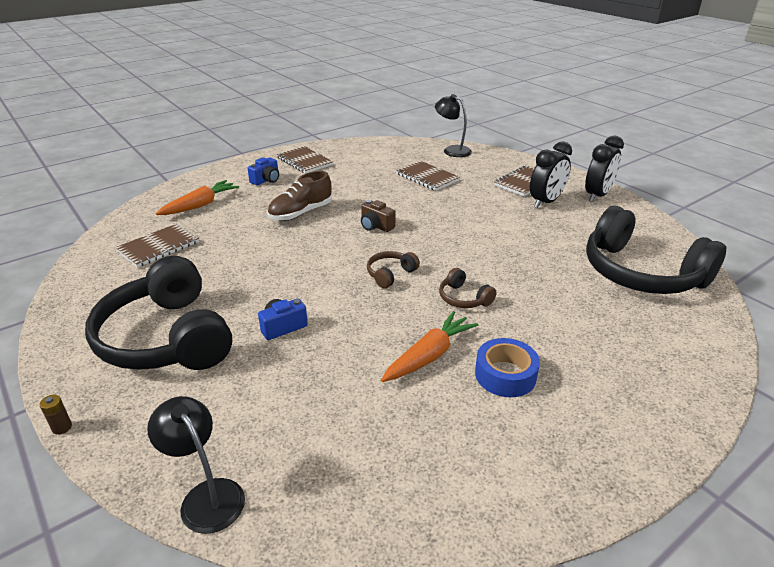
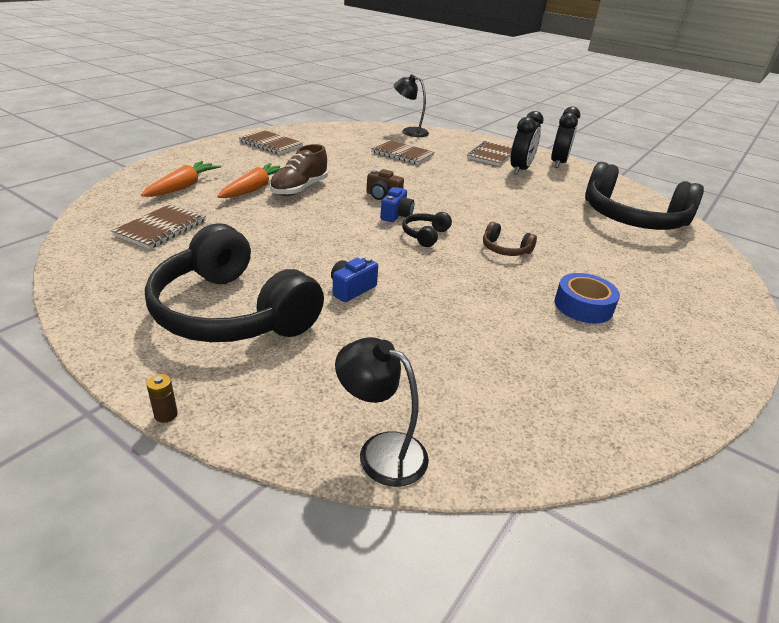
camera: 20 degrees left, 0 degrees up
blue camera [247,157,279,185] -> blue camera moved to [380,187,414,222]
brown headphones [367,251,420,288] -> black headphones [402,212,452,247]
orange carrot [381,311,478,382] -> orange carrot moved to [217,163,281,198]

